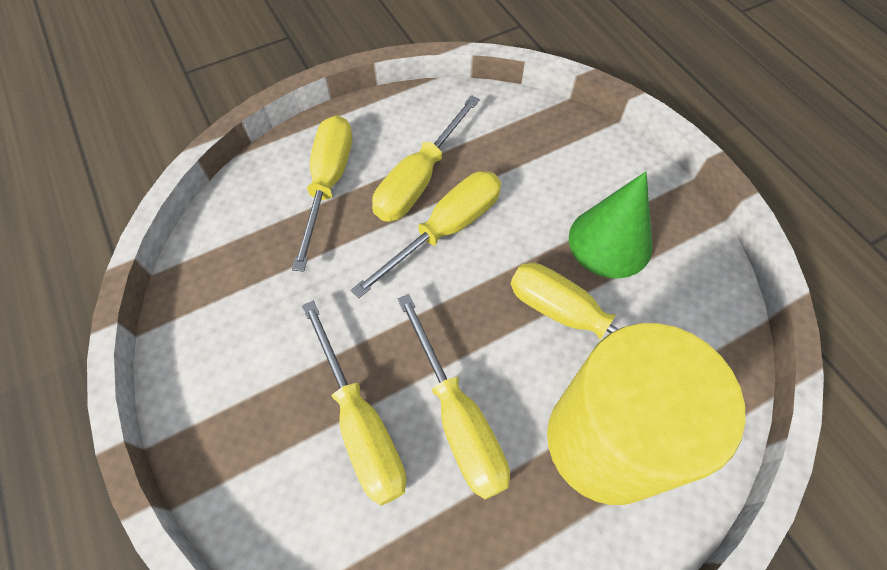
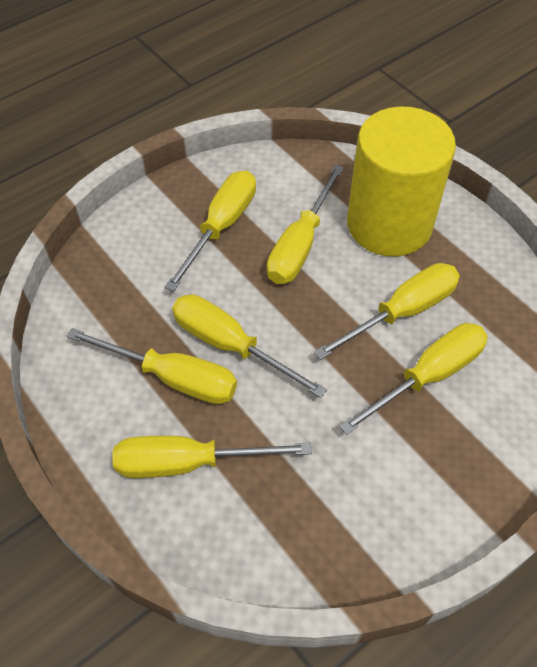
camera: 100 degrees left, 5 degrees down
green cone [569,171,653,278] -> yellow screwdriver [165,171,256,292]

